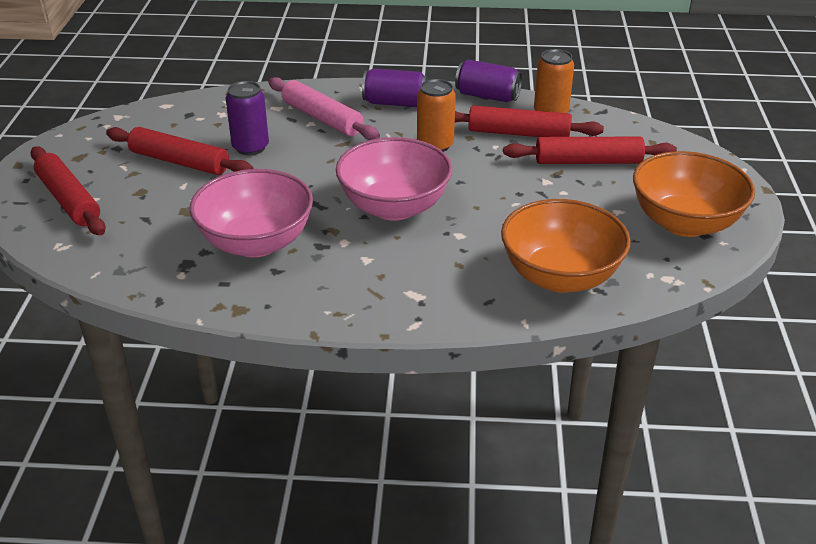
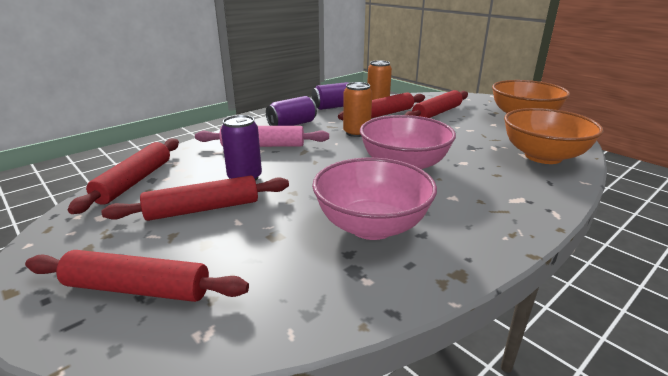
camera: 45 degrees left, 10 degrees down
none -> red rolling pin [68,138,179,214]

